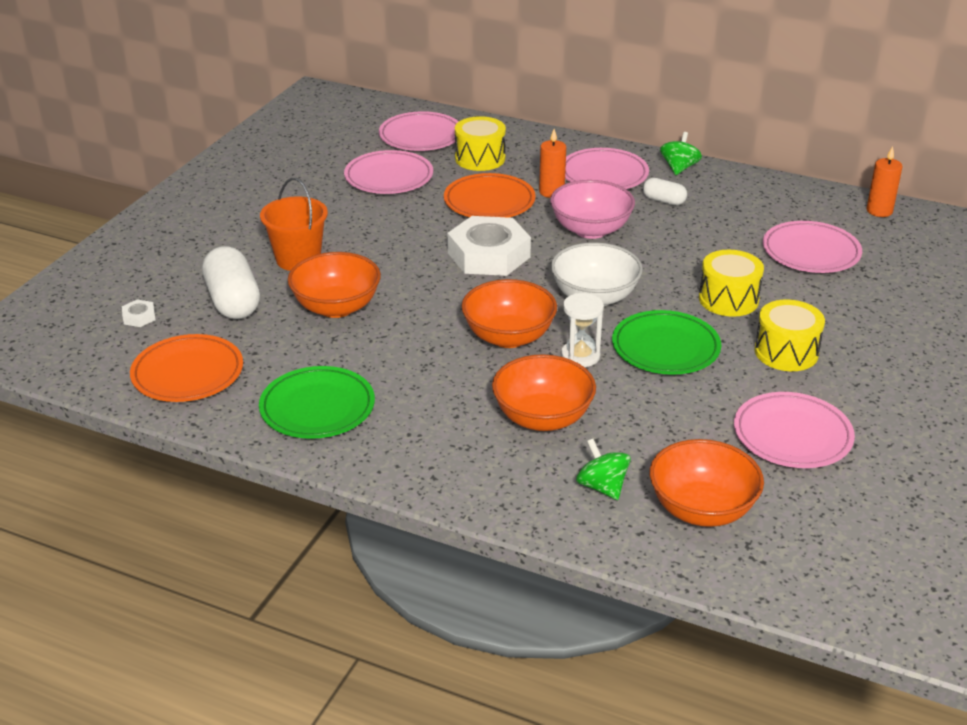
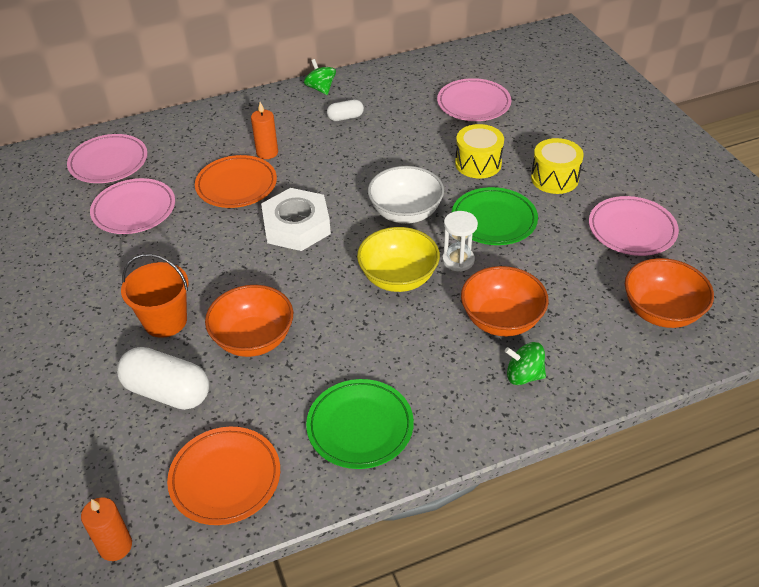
camera: 45 degrees left, 10 degrees up
white nut [122,299,156,327] -> none
yellow drum [455,116,506,171] -> none
orange bowl [461,279,557,348] -> yellow bowl [357,227,440,292]
pink bowl [550,180,635,239] -> none
pink plate [565,148,649,189] -> none
green spinning top [576,439,631,500] -> green spinning top moved to [505,342,546,385]
orange candle [866,146,903,217] -> orange candle moved to [81,497,132,561]

